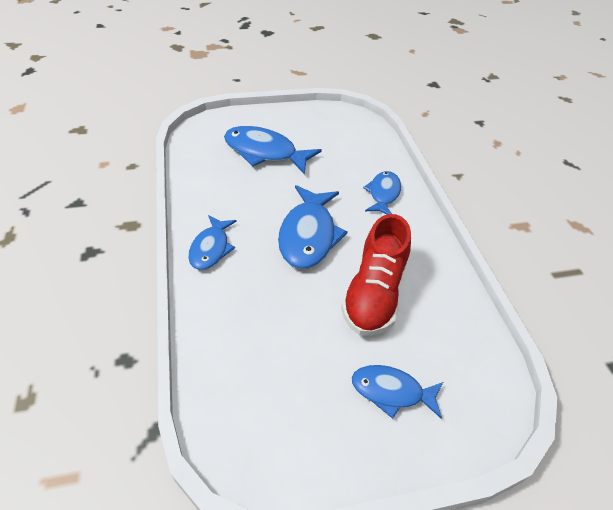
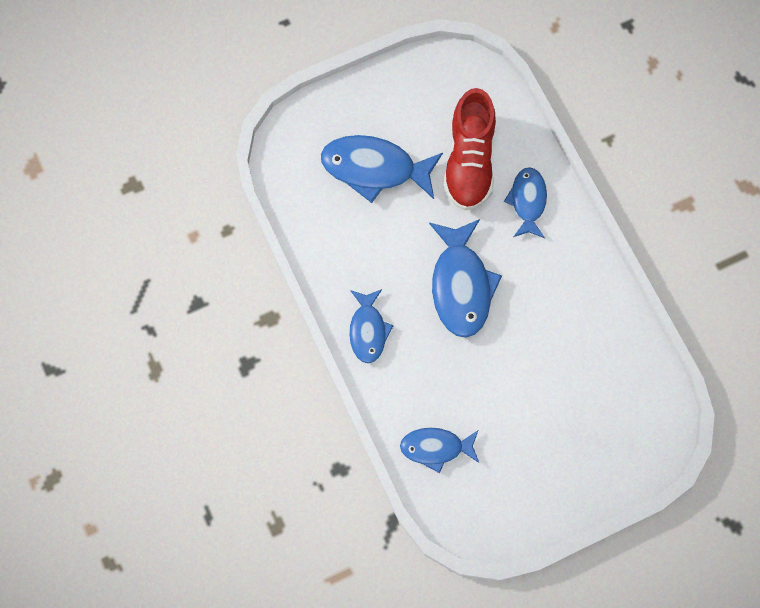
camera: 10 degrees left, 25 degrees up
red shoe [341,214,411,336] -> red shoe moved to [443,88,496,211]
blue fish [352,365,443,419] -> blue fish moved to [400,428,479,473]

